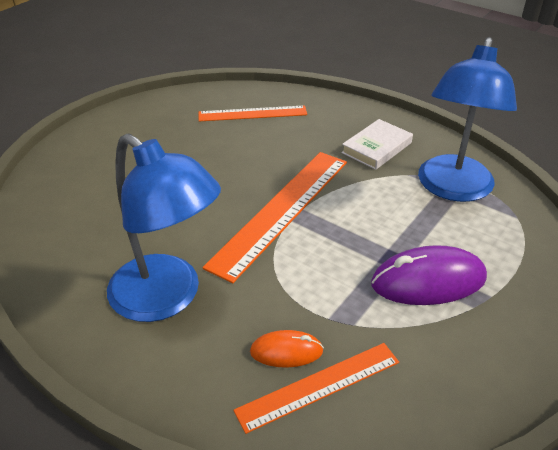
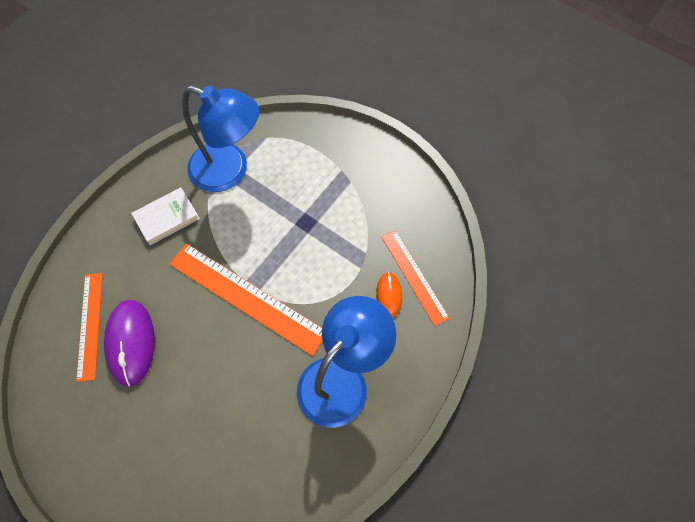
camera: 90 degrees left, 25 degrees up
white book [342,119,413,170] -> white book turned 75 degrees counterclockwise [131,187,200,245]
purple mouse [371,245,487,305] -> purple mouse moved to [104,300,155,387]

